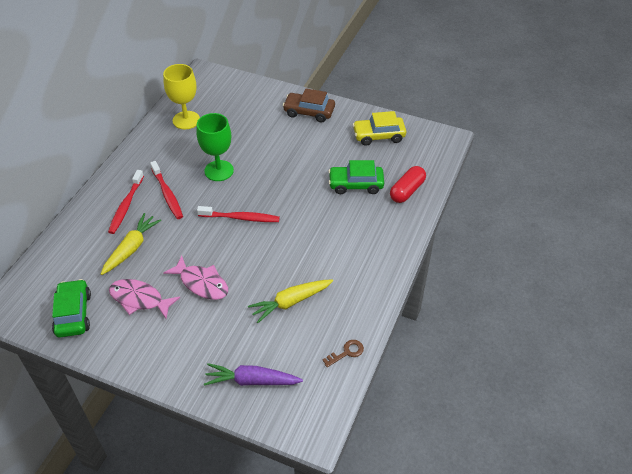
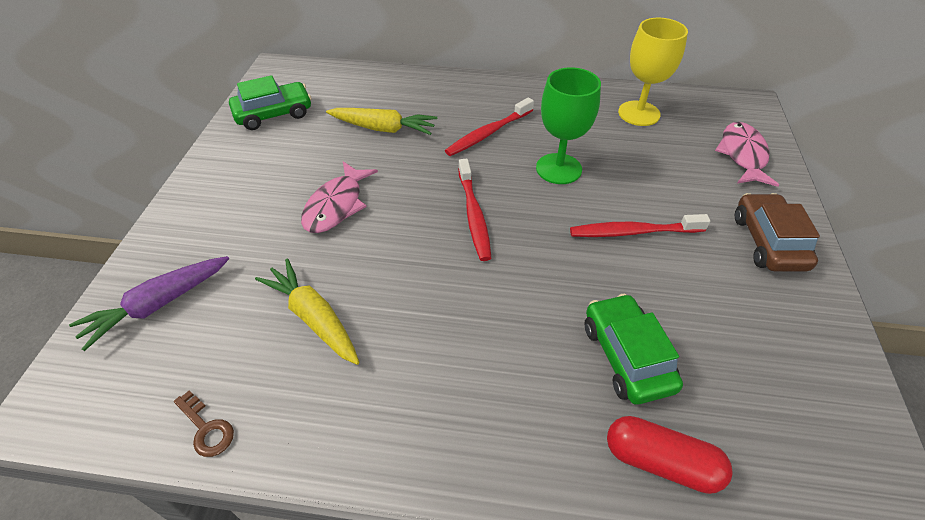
camera: 75 degrees right, 0 degrees up
red toothbrush [108,170,144,234] -> red toothbrush moved to [570,214,710,237]
pink fish [109,279,180,319] -> pink fish moved to [715,122,779,187]
purple carrot [204,363,303,386] -> purple carrot turned 120 degrees counterclockwise [69,256,229,351]
yellow car [353,111,406,146] -> none

